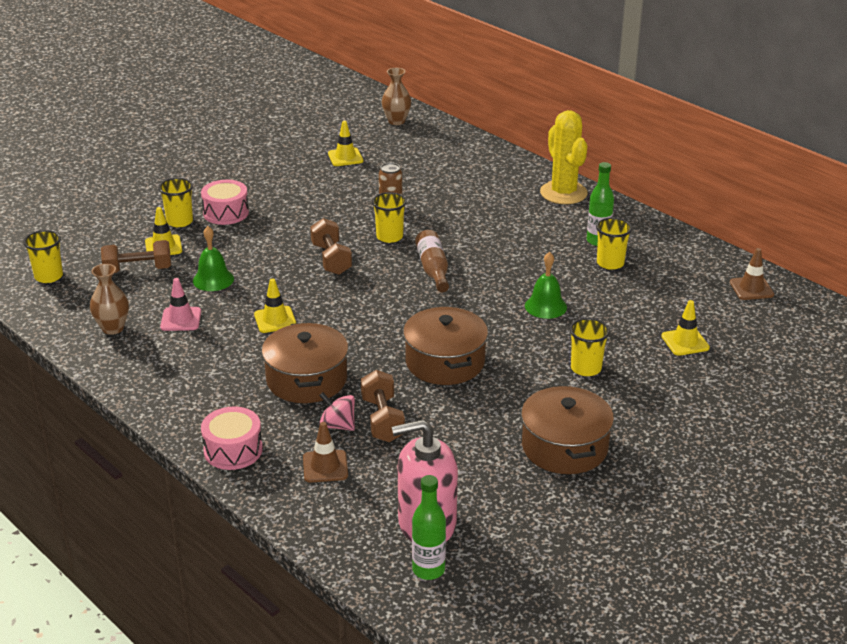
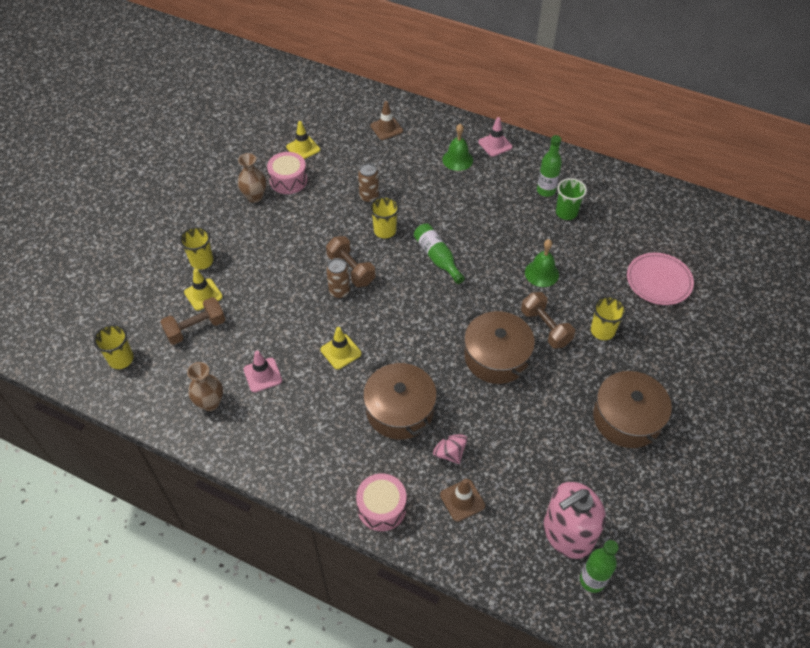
camera: 20 degrees left, 20 degrees up
green bell [193,226,234,291] -> green bell moved to [442,124,473,171]
pink drum [201,180,249,225] -> pink drum moved to [267,152,307,194]
pink spinning top [319,392,355,431] -> pink spinning top turned 45 degrees clockwise [433,428,467,464]
brown dumbbell [361,370,405,442] -> brown dumbbell moved to [521,292,575,349]
brown vase [382,68,411,125] -> brown vase moved to [238,153,266,203]
brown bottle [415,230,449,292] -> green bottle [414,224,465,284]
yellow cactus [540,110,588,204] -> pink traffic cone [478,117,512,157]
yellow cup [596,218,632,270] -> green cup [556,178,587,220]
yellow traffic cone [661,300,710,356] -> pink plate [627,253,694,305]
brown traffic cone [730,248,774,300] -> brown traffic cone moved to [370,101,403,140]
none -> brown can [326,258,350,299]

